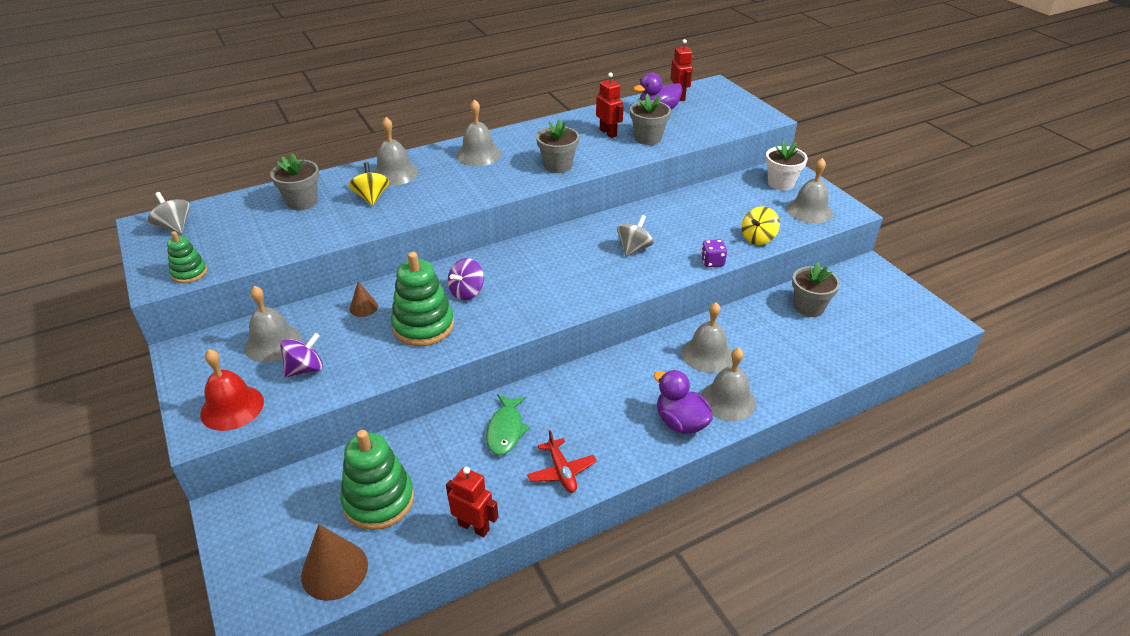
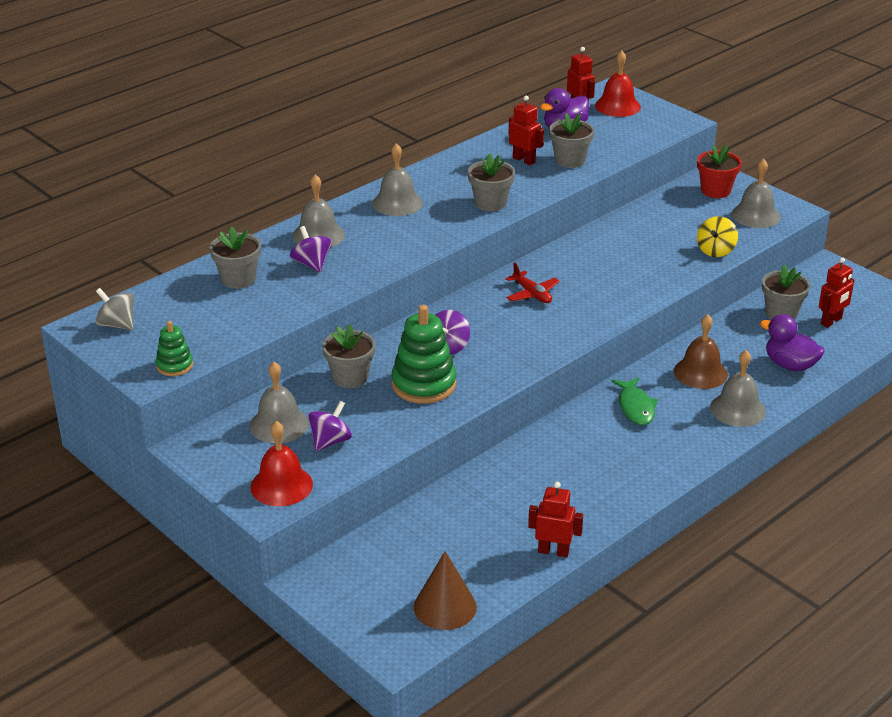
camera: 15 degrees left, 5 degrees down
green stacking toy [340,430,414,530] -> none
yellow spinning top [349,162,389,206] -> purple spinning top [290,226,332,272]
brown cone [350,281,378,317] -> grey flower pot [322,324,375,388]
green fish [486,394,530,455] -> green fish moved to [611,377,658,425]
red plane [527,430,597,493] -> red plane moved to [505,262,560,303]
grey spinning top [617,215,654,256] -> none
purple duck [654,370,713,434] -> purple duck moved to [760,314,825,371]
grey bell [681,302,732,373] -> brown bell [674,314,728,389]
purple dice [701,239,727,267] -> none
white flower pot [766,141,808,190] -> red flower pot [697,145,742,198]
none -> red bell [595,51,641,117]
none -> red robot [819,257,854,328]

